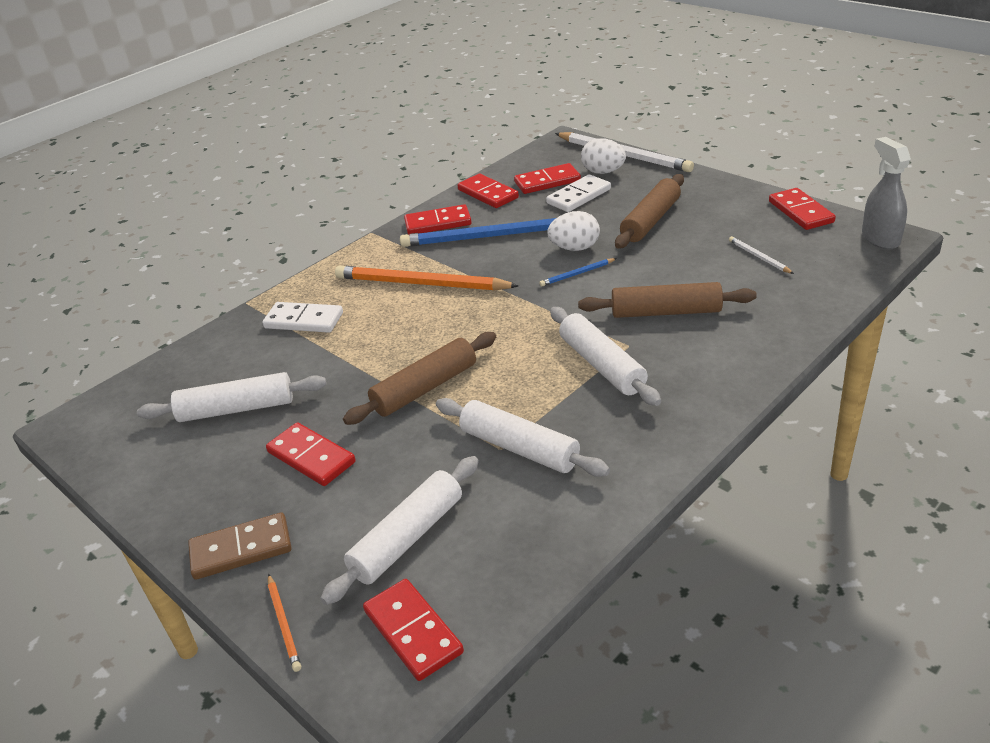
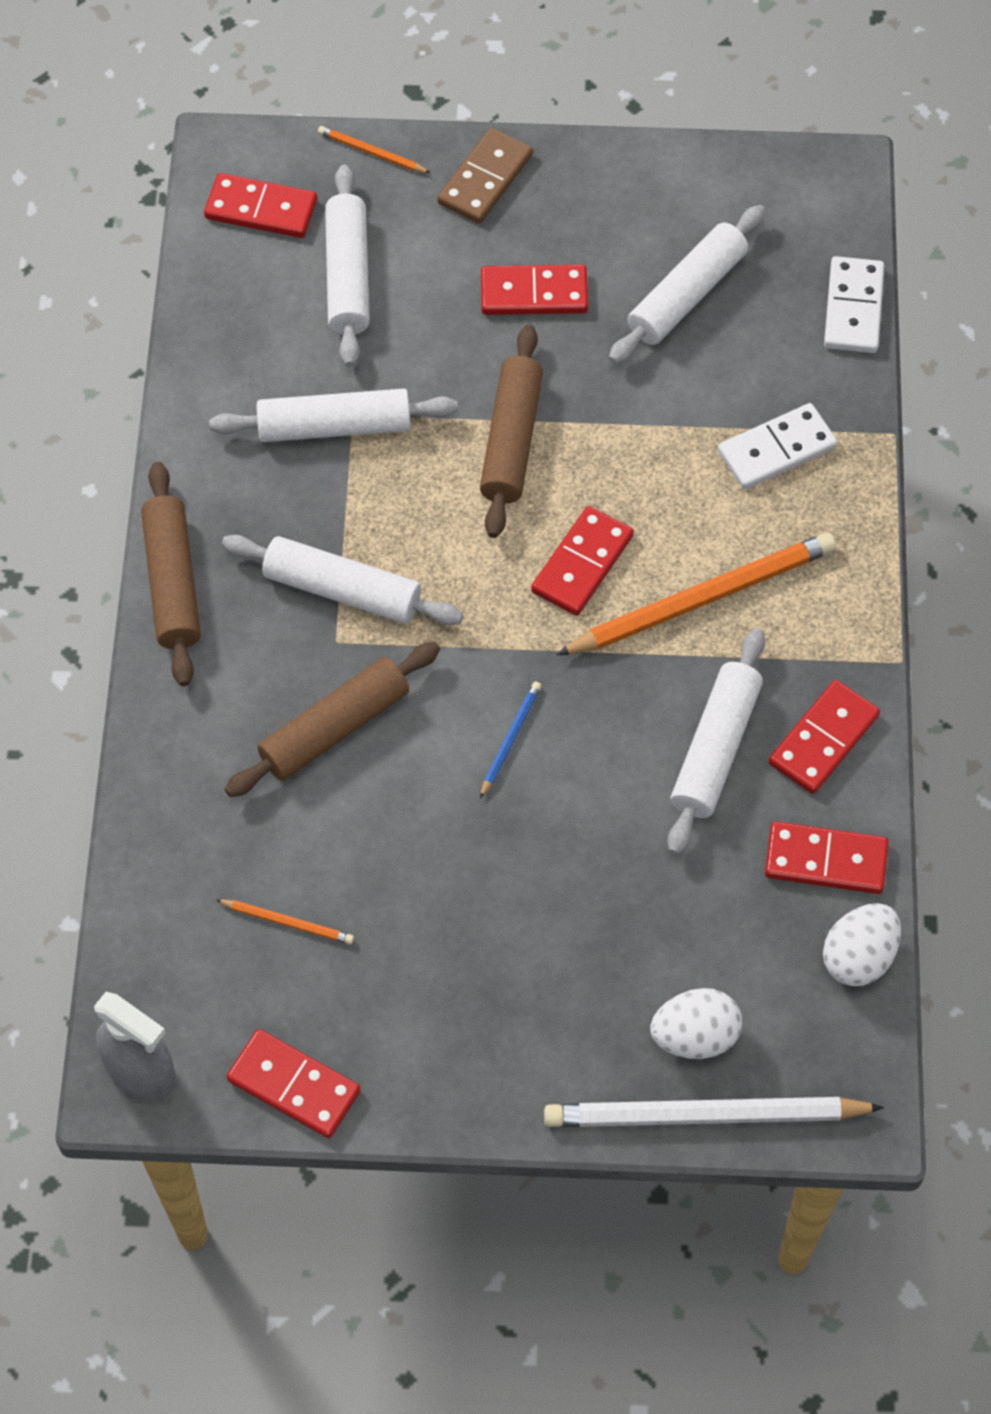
camera: 135 degrees right, 25 degrees up
blue pencil [400,218,556,247] -> white rolling pin [667,628,765,855]
red domino [514,163,581,194] -> red domino moved to [531,506,634,616]
white domino [546,174,611,212] -> white domino moved to [824,256,884,353]
white egg [547,211,600,251] -> white egg moved to [823,903,901,986]
brown rolling pin [615,174,684,249] -> brown rolling pin moved to [141,462,201,686]
white pencil [729,236,794,274] -> orange pencil [216,899,354,944]

